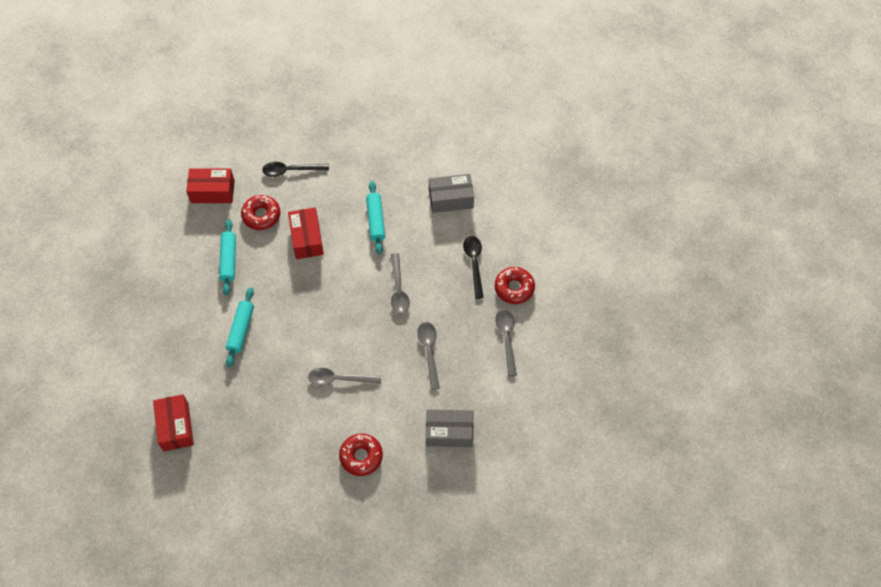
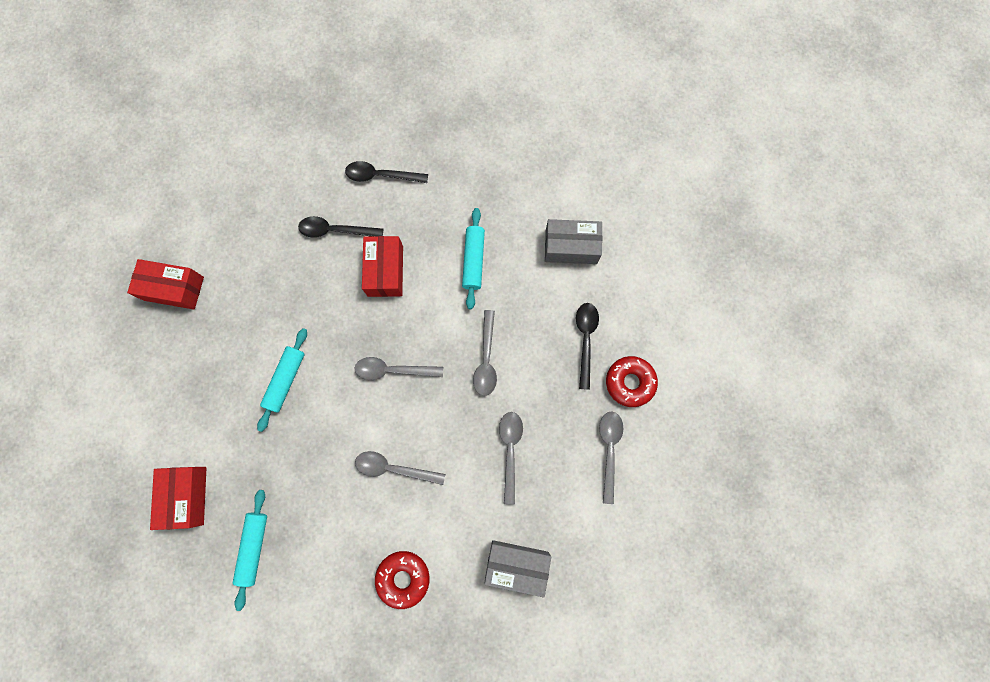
camera: 10 degrees right, 15 degrees up
red box [186,169,235,203] -> red box moved to [127,259,204,309]
turquoise rolling pin [219,219,236,296] -> turquoise rolling pin moved to [233,490,267,611]
red donut [241,195,280,230] -> black spoon [298,216,383,238]
none -> grey spoon [355,357,443,380]

